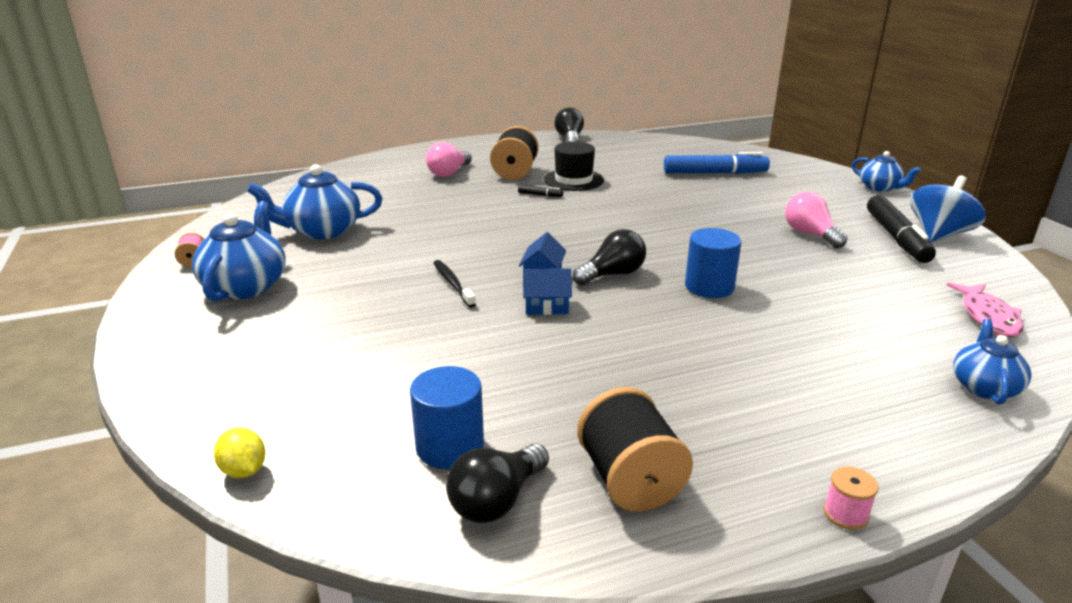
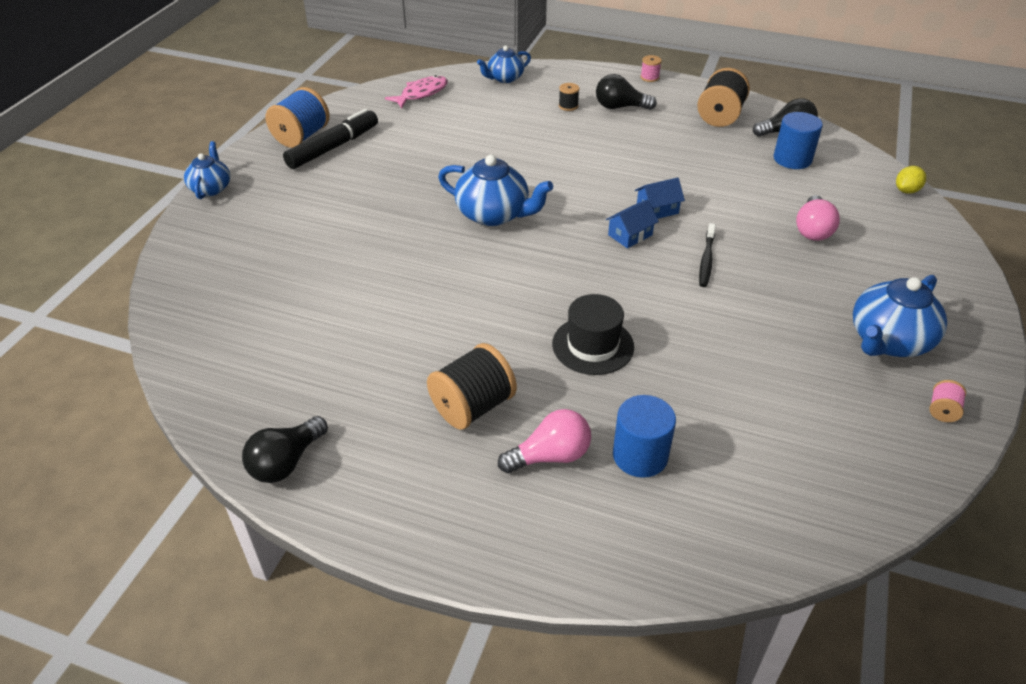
camera: 140 degrees left, 15 degrees up
yellow lemon [214,428,266,478] -> yellow lemon turned 45 degrees clockwise [896,166,926,194]
blue teapot [247,164,382,239] -> blue teapot moved to [438,155,553,226]
black marker [518,185,563,197] -> none
blue house [523,268,572,315] -> blue house turned 60 degrees counterclockwise [635,178,685,219]
black hat [544,142,604,191] -> black hat moved to [552,294,634,375]
black light bulb [573,229,646,285] -> black light bulb moved to [596,74,657,110]
blue marker [664,152,770,174] -> none
blue cylinder [685,228,742,298] -> blue cylinder moved to [613,395,676,478]
pink light bulb [785,192,848,248] -> pink light bulb moved to [796,195,840,241]
blue spinning top [910,175,986,242] -> blue spool [266,87,330,148]
none -> black spool [559,83,579,111]

